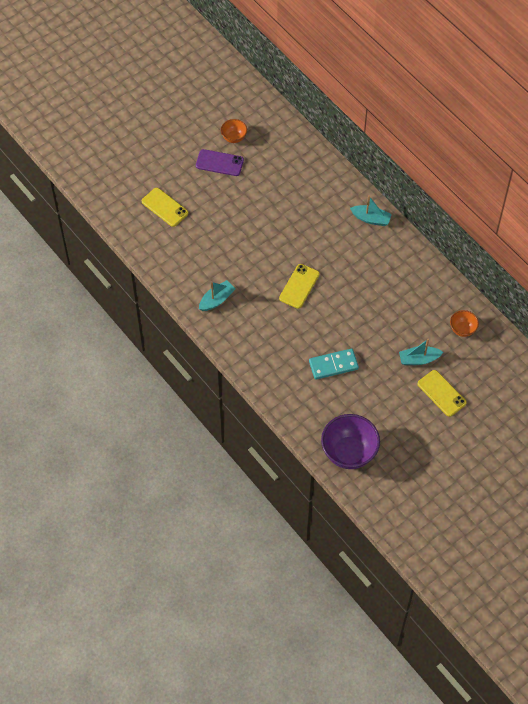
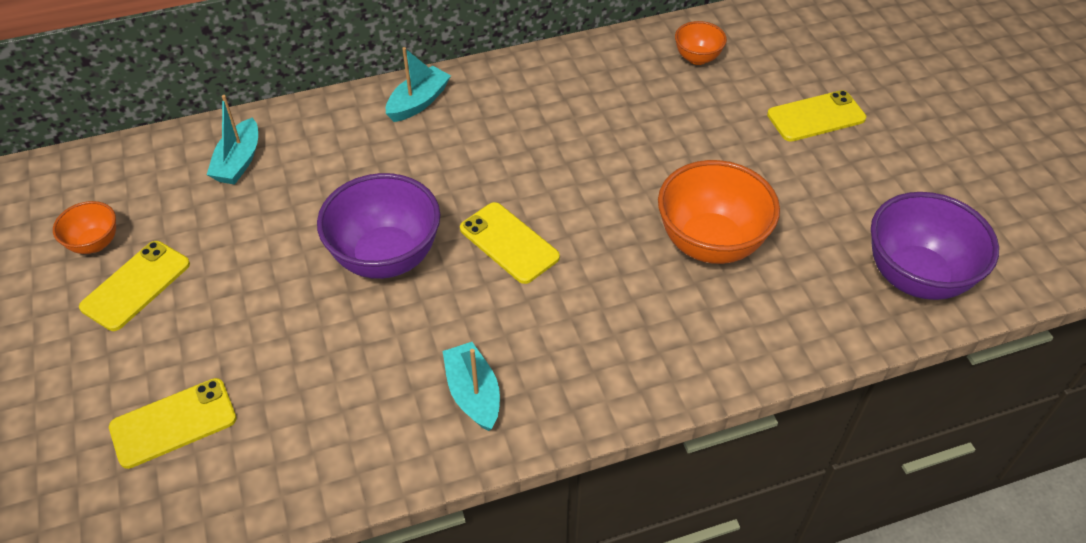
camera: 70 degrees left, 10 degrees down
purple phone [196,149,244,176] -> yellow phone [79,241,190,331]
turquoise domino [309,349,359,380] -> orange bowl [658,160,780,264]
turquoise boat [399,339,443,365] -> turquoise boat moved to [207,95,258,184]
none -> purple bowl [317,173,440,279]

